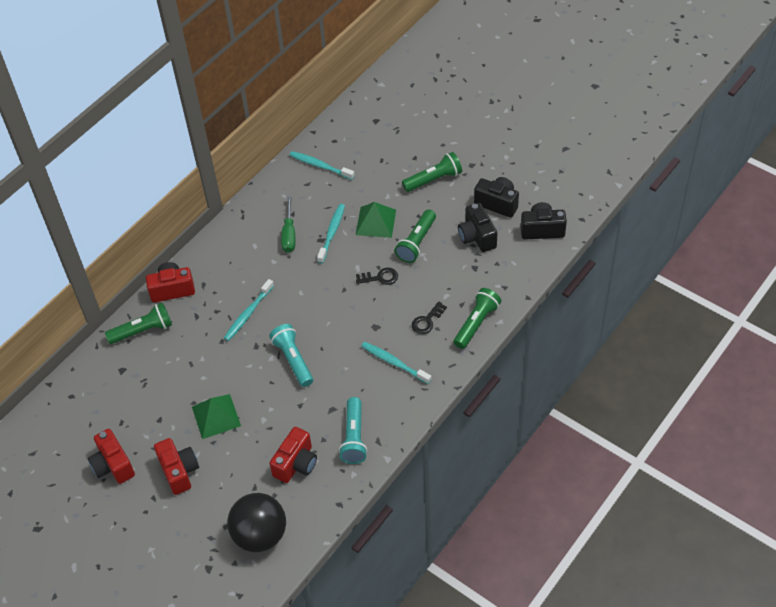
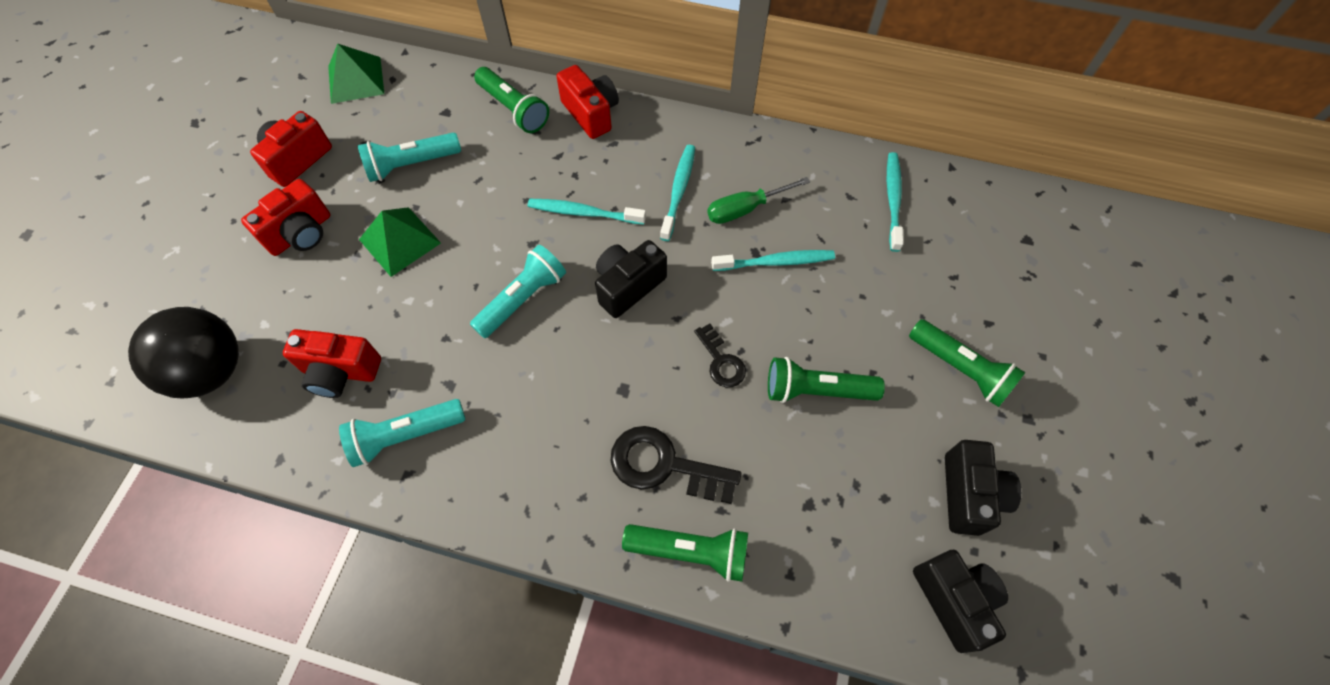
camera: 65 degrees right, 10 degrees up
green pyramid [356,202,396,238] -> green pyramid moved to [328,44,384,104]
turquoise toothbrush [361,342,432,384] -> turquoise toothbrush moved to [660,145,695,241]
black key [412,301,447,334] -> black key [611,426,741,504], size x1.69
black camera [458,203,497,252] -> black camera moved to [595,240,667,318]
none -> turquoise flashlight [357,133,461,182]

